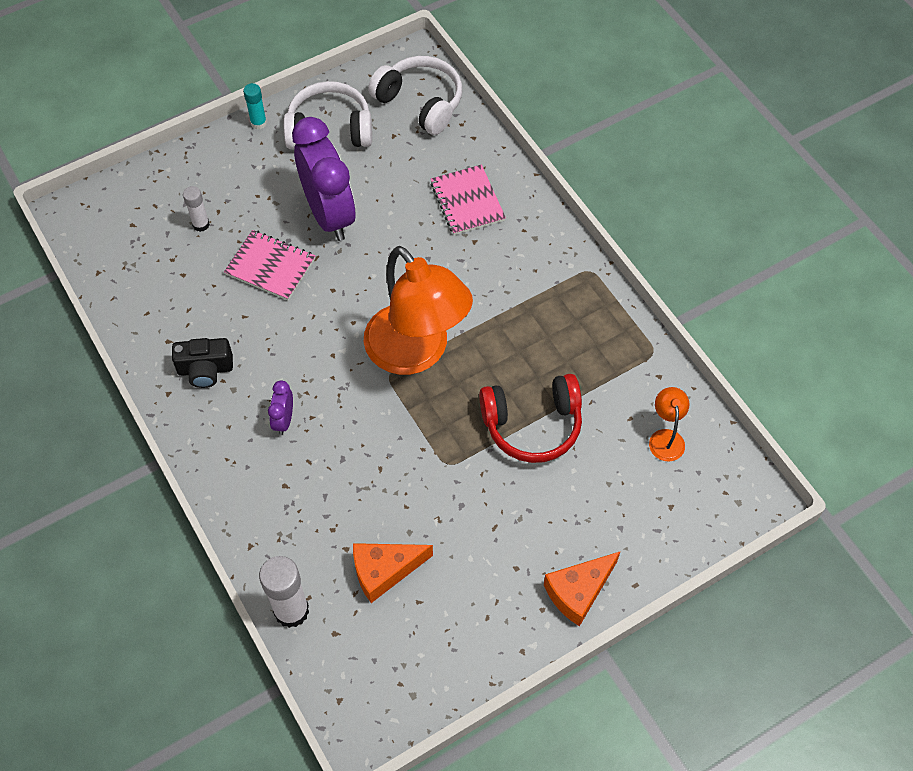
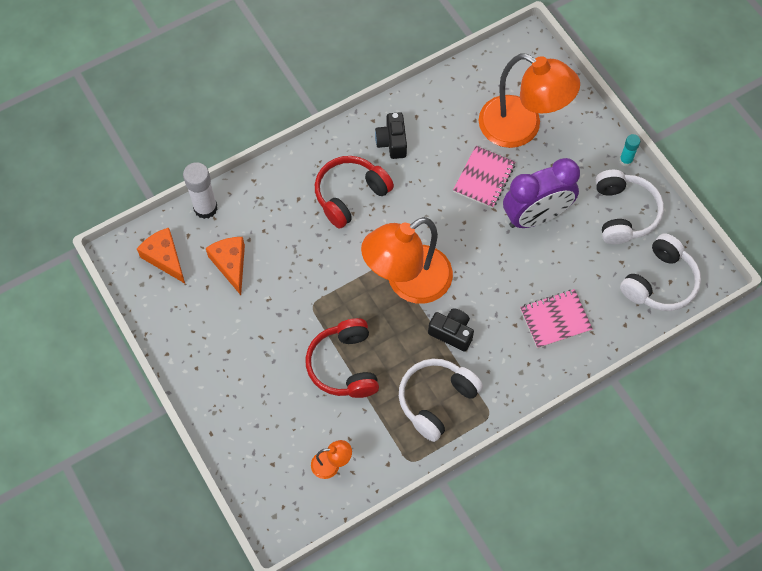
camera: 90 degrees right, 5 degrees up
white glue stick [183,186,210,232] -> orange lamp [479,53,580,148]
purple clock [268,380,293,435] -> red headphones [315,156,394,229]
orange cheese [544,551,621,627] -> orange cheese moved to [137,228,185,283]
none -> white headphones [399,359,483,442]
none -> black camera [428,308,474,352]

